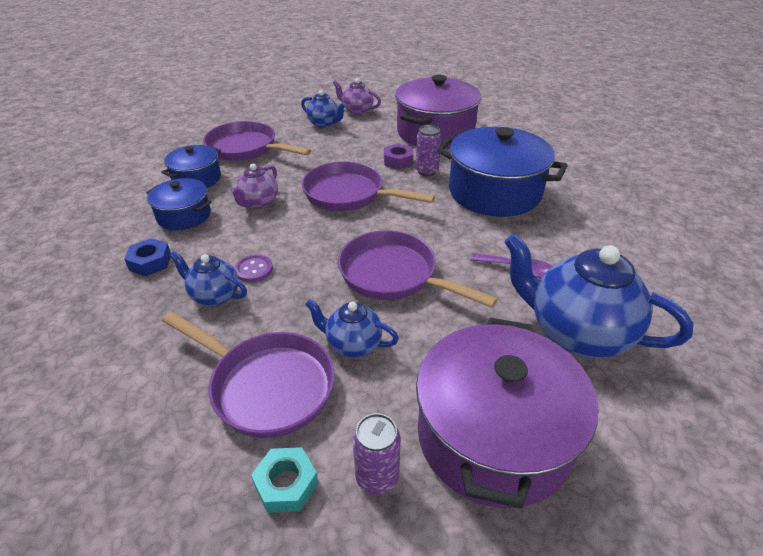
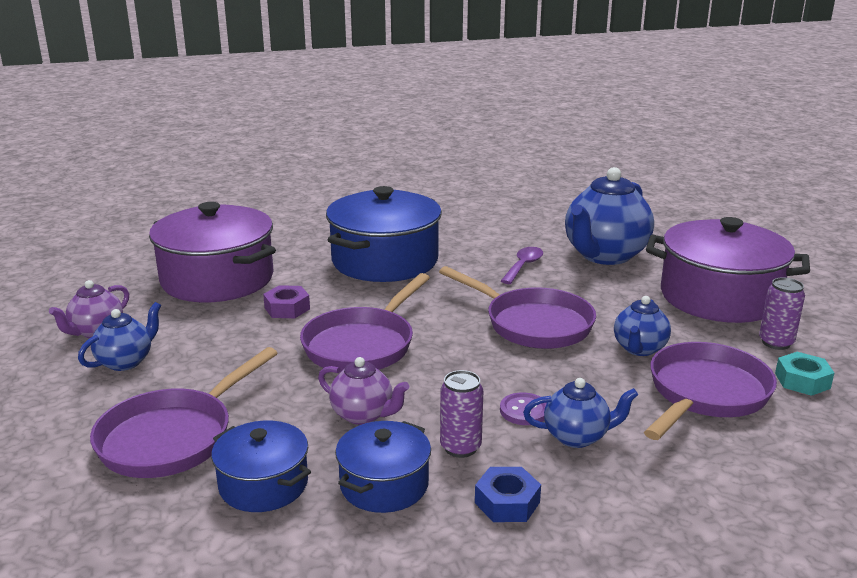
camera: 85 degrees left, 15 degrees down
blue teapot [169,251,247,306] -> blue teapot turned 120 degrees counterclockwise [523,378,638,448]
purple pan [338,230,498,308] -> purple pan turned 90 degrees counterclockwise [439,266,596,349]
purple can [416,125,442,176] -> purple can moved to [440,370,483,458]

